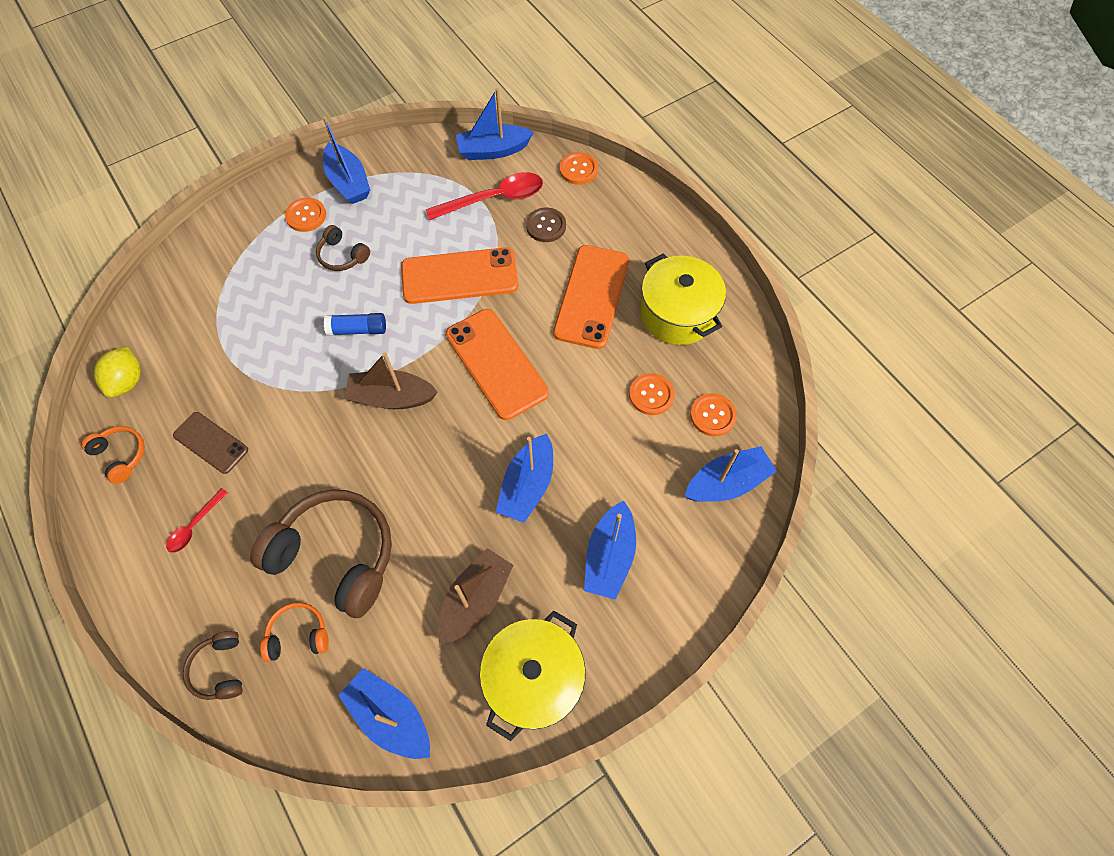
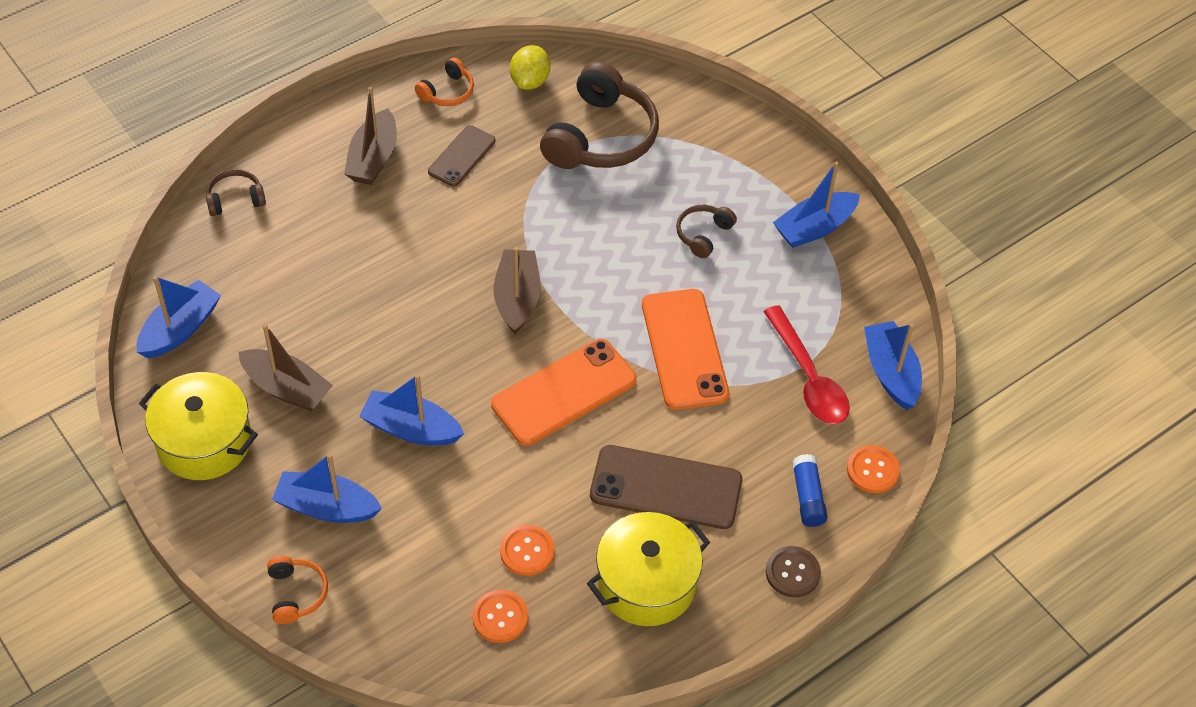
camera: 85 degrees right, 10 degrees down
yellow lemon [94,346,141,398] -> yellow lemon turned 75 degrees counterclockwise [510,45,550,90]
red spoon [166,488,228,553] -> brown boat [344,87,397,185]
brown headphones [250,489,392,618] -> brown headphones moved to [540,62,659,169]
orange headphones [260,602,329,662] -> orange headphones moved to [267,556,328,624]
orange button [285,197,326,232] -> none
blue glue stick [324,313,386,336] -> blue glue stick moved to [792,454,828,527]
brown button [526,208,566,242] -> brown button moved to [766,546,821,597]
orange phone [553,245,629,349] -> brown phone [590,445,742,529]
blue boat [685,446,777,502] -> none

